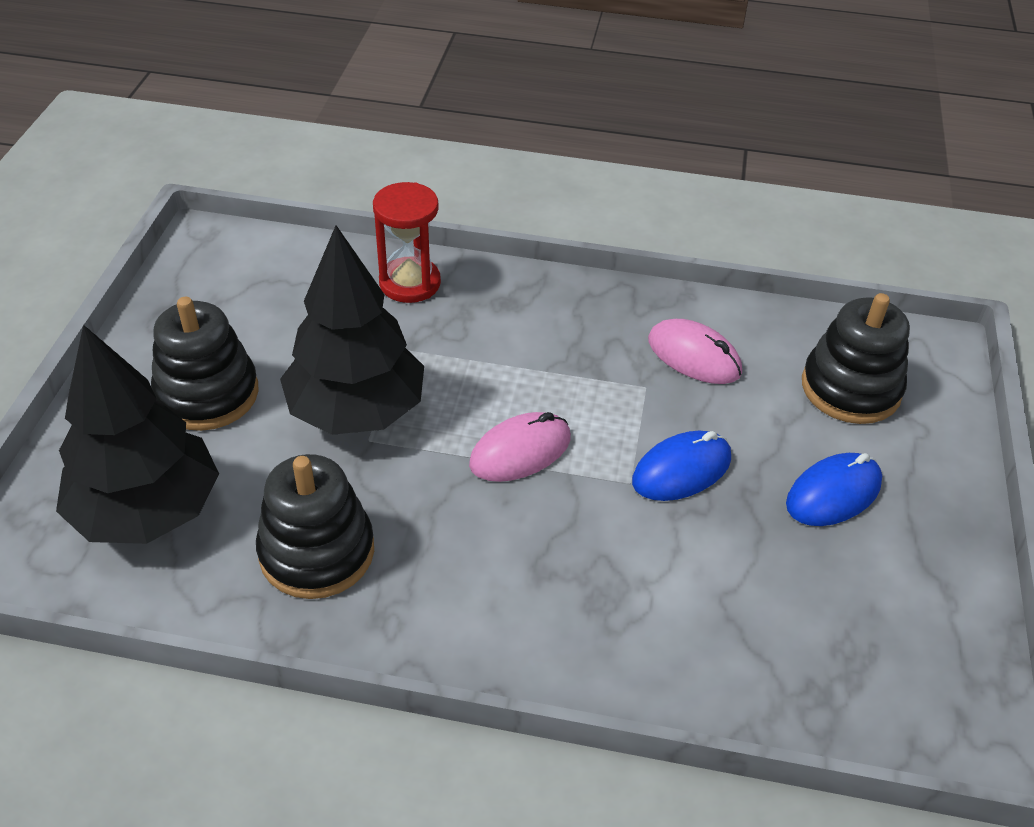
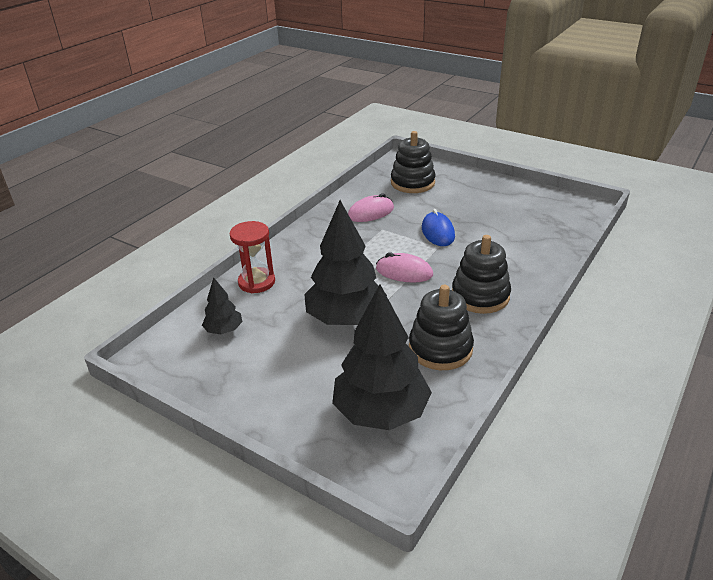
camera: 65 degrees left, 10 degrees down
black stacking toy [151,297,259,431] -> black stacking toy moved to [452,235,511,314]
pink mouse [469,412,571,482] -> pink mouse turned 60 degrees counterclockwise [376,252,433,282]
blue mouse [786,453,882,526] -> none
none -> black tree [202,277,242,334]

